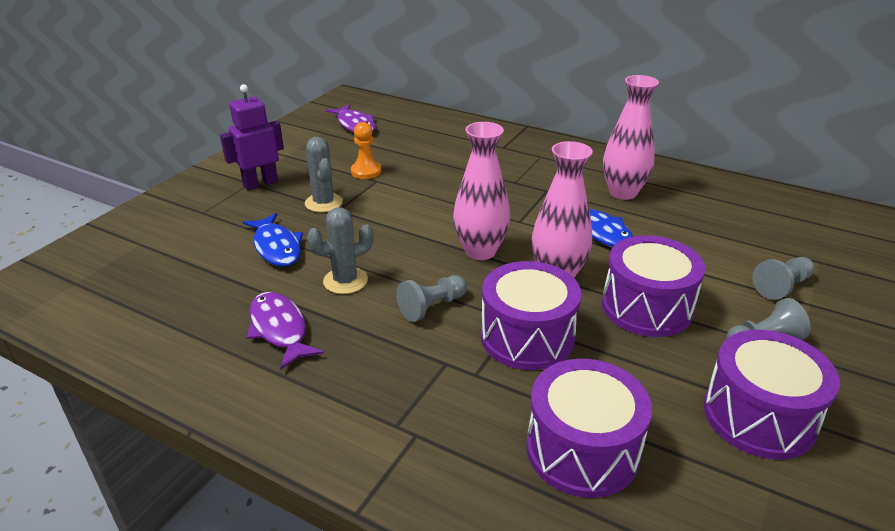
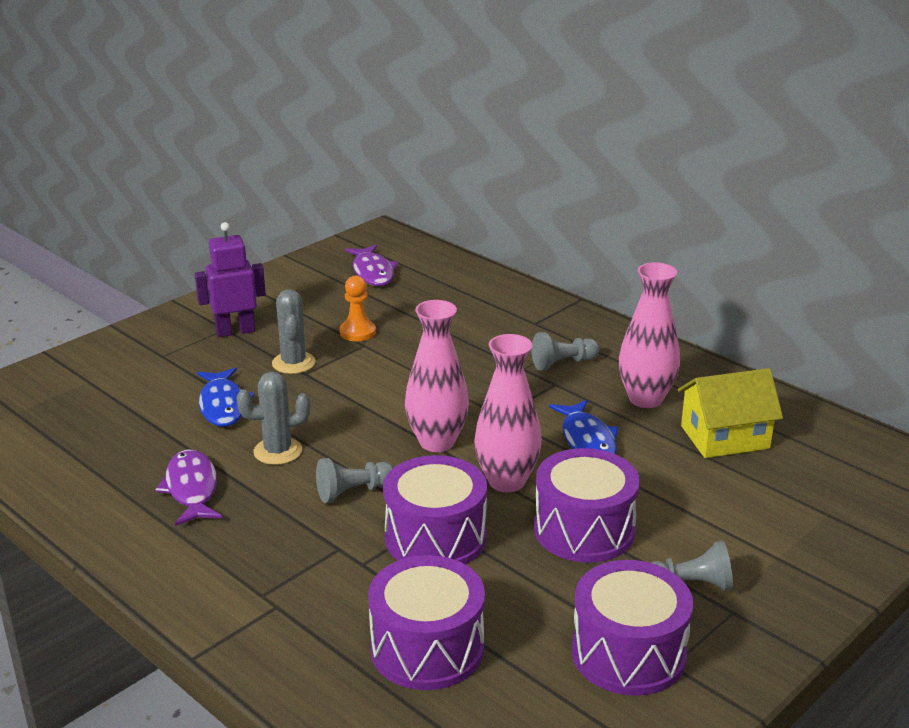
camera: 15 degrees right, 5 degrees down
grey pawn [752,257,815,300] -> grey pawn moved to [532,332,599,370]
none -> yellow house [678,368,783,458]

